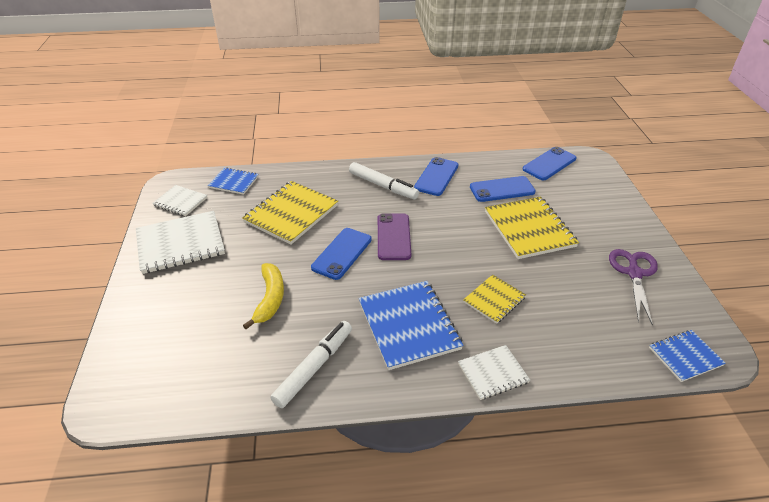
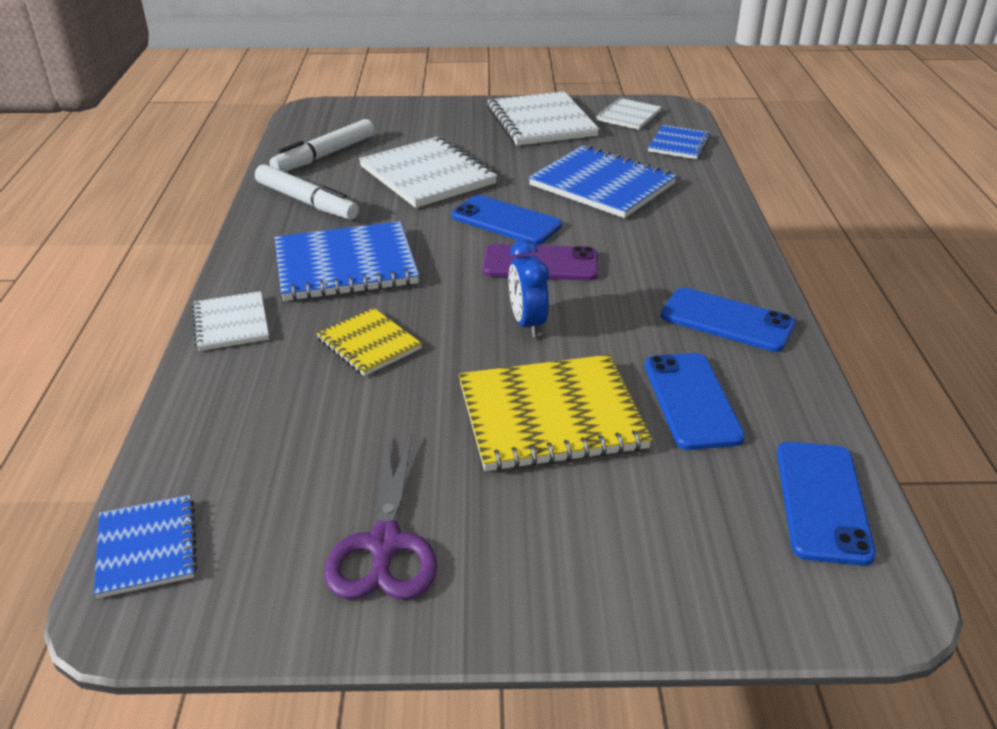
camera: 95 degrees right, 5 degrees down
yellow notebook [242,181,338,245] -> blue notebook [528,145,677,218]
yellow banana [243,263,284,329] -> white notebook [359,137,497,208]
white marker [349,162,419,199] -> white marker moved to [269,119,374,172]
blue phone [523,147,576,180] -> blue phone turned 45 degrees clockwise [777,442,876,566]
purple scissors [609,249,658,326] -> purple scissors turned 75 degrees clockwise [324,434,437,599]
none -> blue clock [509,239,549,337]

